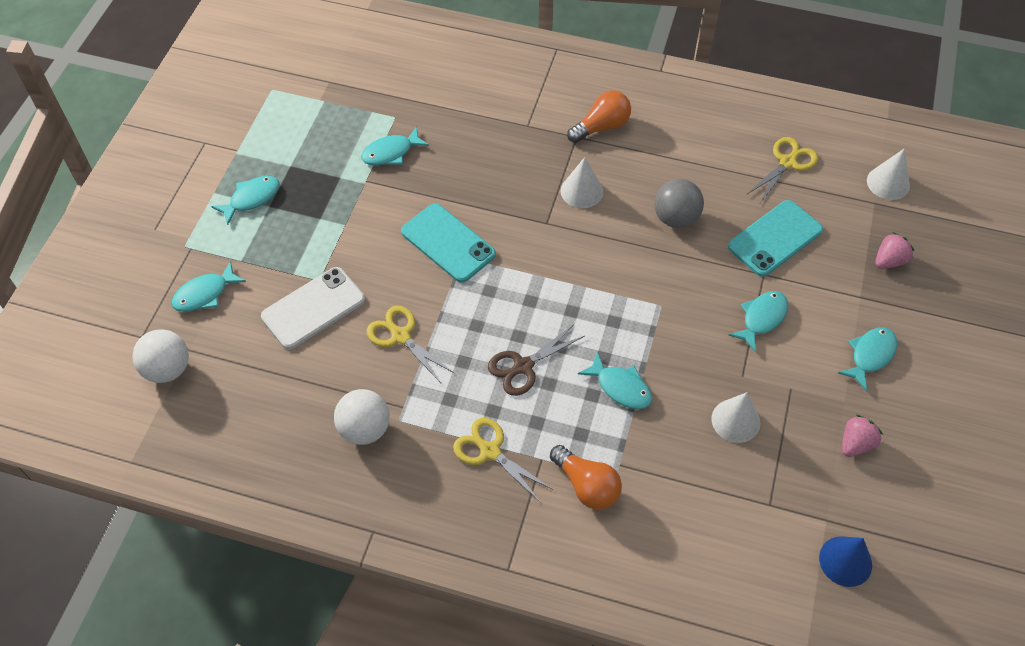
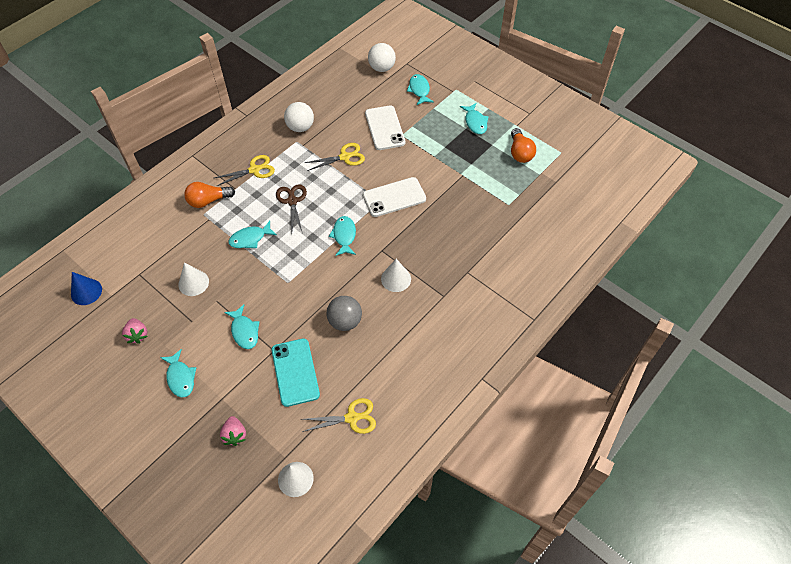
camera: 115 degrees right, 0 degrees up
turquoise fish [361,126,429,165] -> turquoise fish moved to [329,216,356,256]
turquoise phone [401,203,496,283] -> white phone [363,177,426,217]
orange light bulb [567,91,631,143] -> orange light bulb moved to [511,128,536,163]
yellow scissors [746,137,818,203] -> yellow scissors turned 75 degrees counterclockwise [302,398,376,434]

